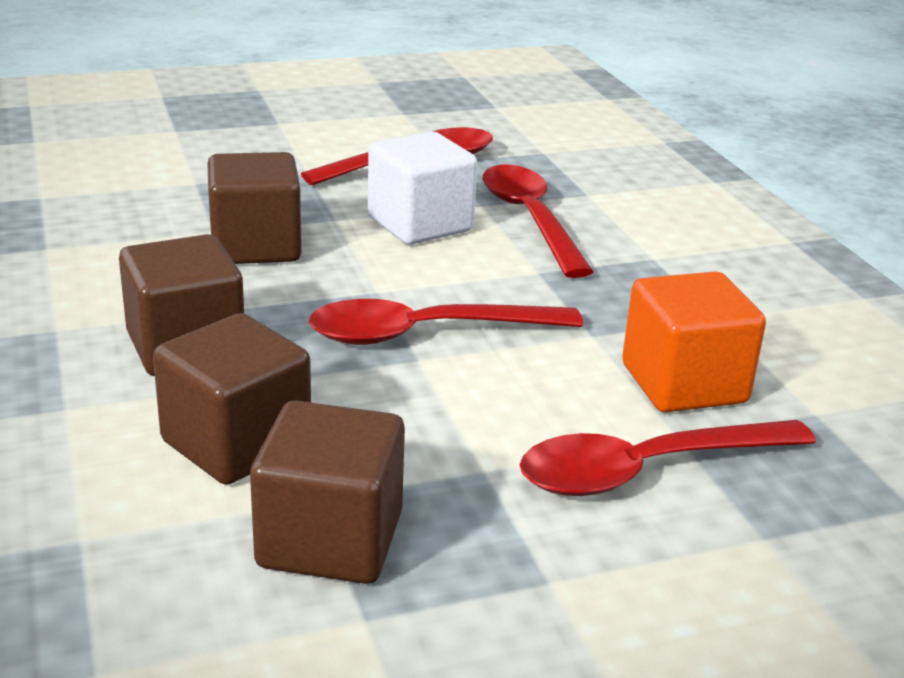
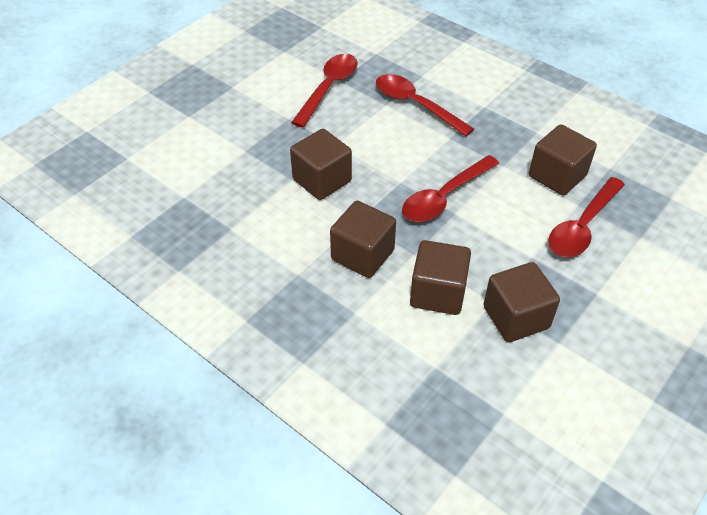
camera: 30 degrees left, 20 degrees up
white cube [368,132,477,245] -> none
orange cube [622,271,766,412] -> brown cube [529,124,597,196]

